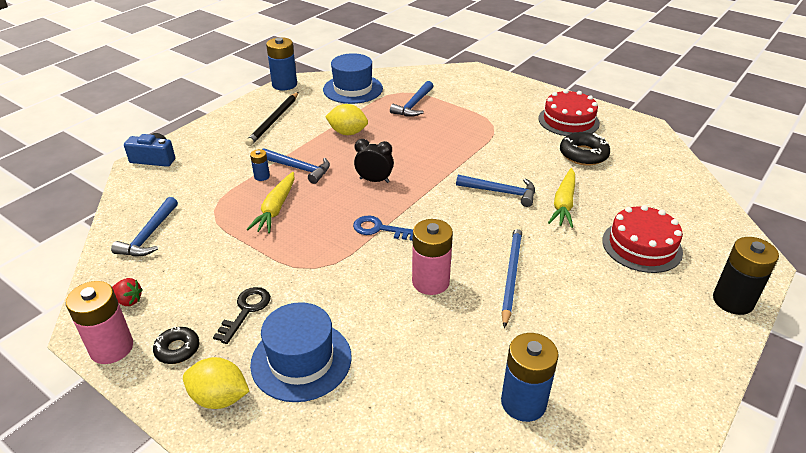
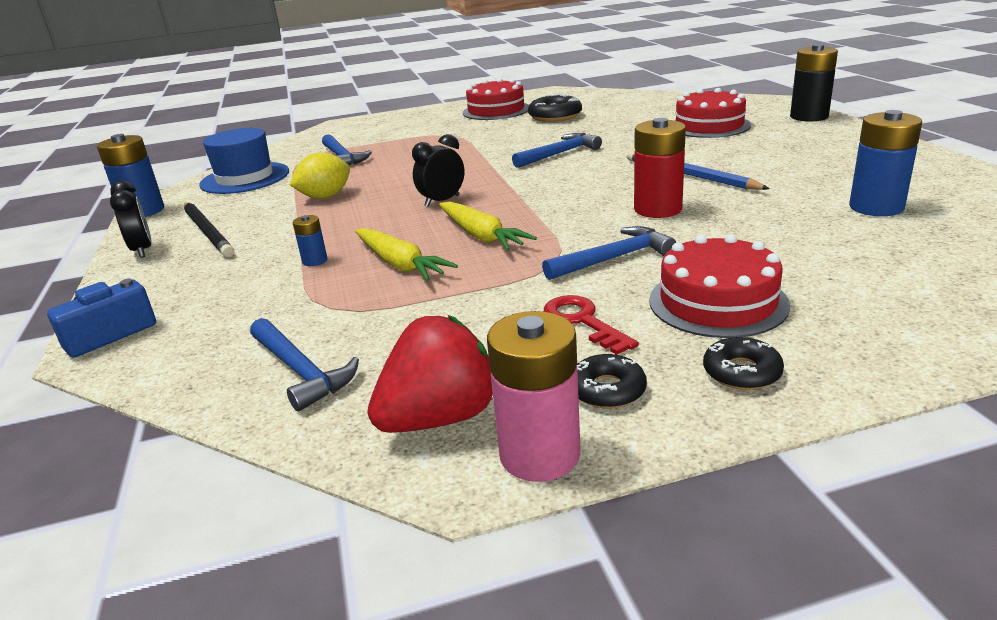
camera: 50 degrees left, 10 degrees down
red strawberry [112,278,143,306] -> red strawberry [367,315,493,433], size x2.07
yellow lemon [183,357,249,409] -> black donut [703,337,784,390]
black key [213,287,271,344] -> red key [544,295,639,355]
blue hat [250,302,352,402] -> red cake [649,234,790,338]
blue hammer [262,148,330,184] -> blue hammer moved to [542,226,676,280]
blue key [353,216,413,241] -> none
pink battery [412,219,453,295] -> red battery [634,118,686,218]
yellow carrot [548,168,575,228] -> yellow carrot moved to [439,202,537,250]
none -> black clock [110,180,152,258]

